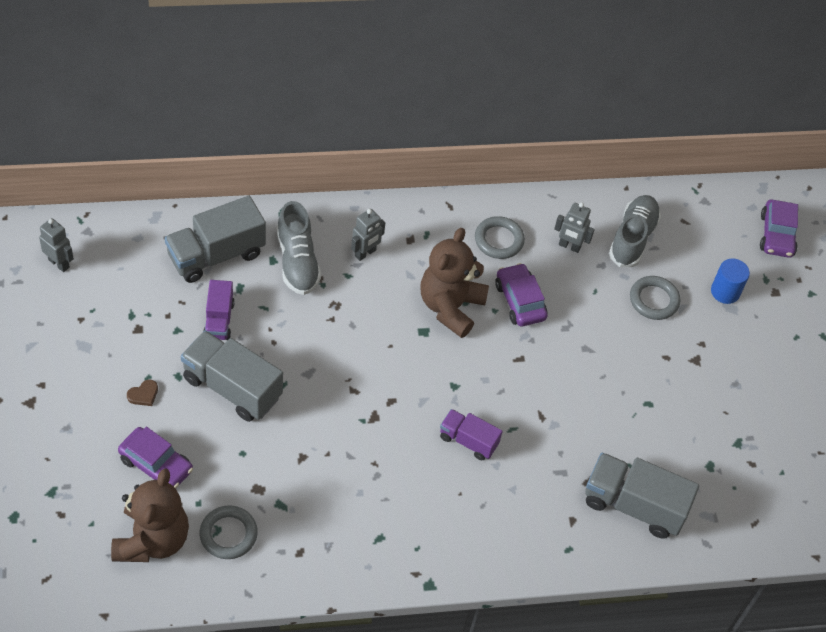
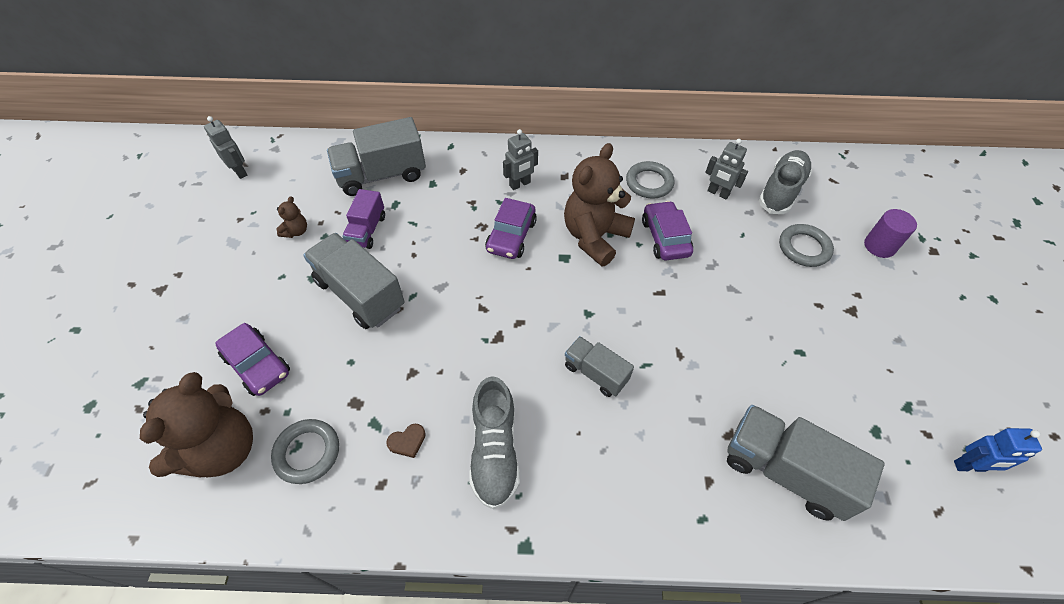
camera: 15 degrees right, 0 degrees up
brown heart [127,380,158,406] -> brown heart moved to [386,424,426,458]
grey shoe [277,201,321,295] -> grey shoe moved to [469,376,520,509]
purple truck [440,409,503,460] -> grey truck [565,336,634,397]
blue cylinder [711,258,750,304] -> purple cylinder [864,209,917,258]
purple car [760,199,798,258] -> purple car moved to [485,198,537,259]
none -> brown teddy bear [276,196,307,238]
none -> blue robot [954,428,1042,472]

